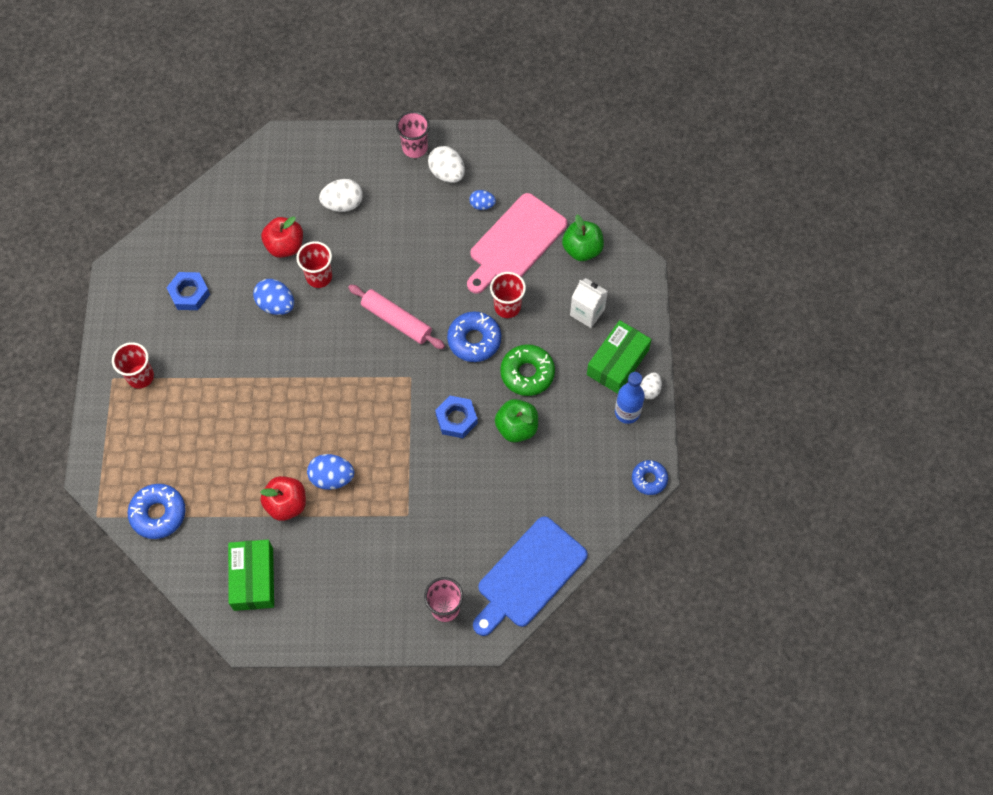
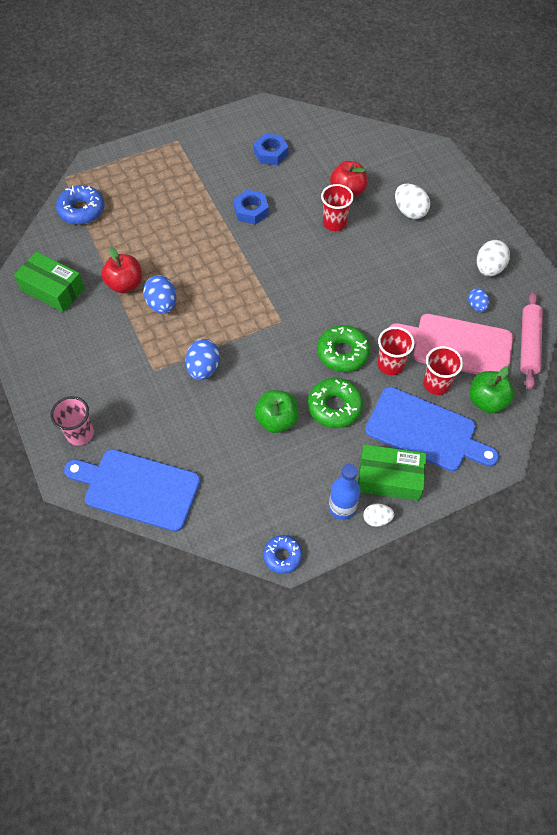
camera: 65 degrees right, 5 degrees down
red cup [112,342,154,388] -> red cup moved to [423,346,463,395]
green box [228,540,274,611] -> green box turned 60 degrees clockwise [14,252,85,312]
blue egg [253,279,294,315] -> blue egg moved to [186,339,220,380]
pink rolling pin [348,284,445,349] -> pink rolling pin moved to [520,292,543,389]
pink cup [396,111,430,158] -> none
blue nut [435,396,478,438] -> blue nut moved to [234,190,269,225]
blue donut [447,311,501,362] -> green donut [317,325,370,372]
white carton [570,278,608,328] -> blue cutting board [365,387,499,471]

